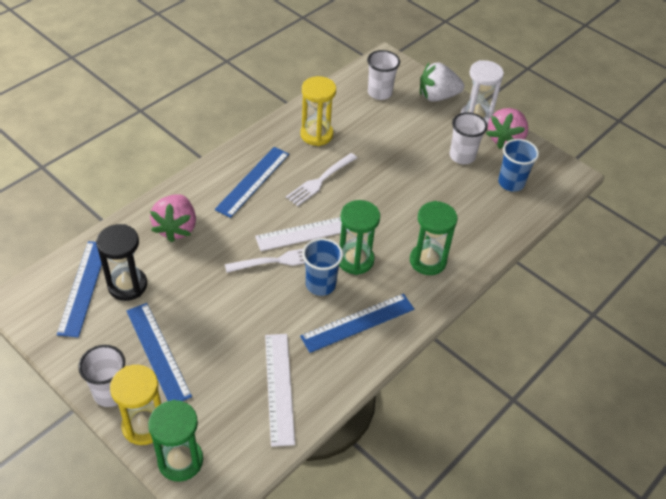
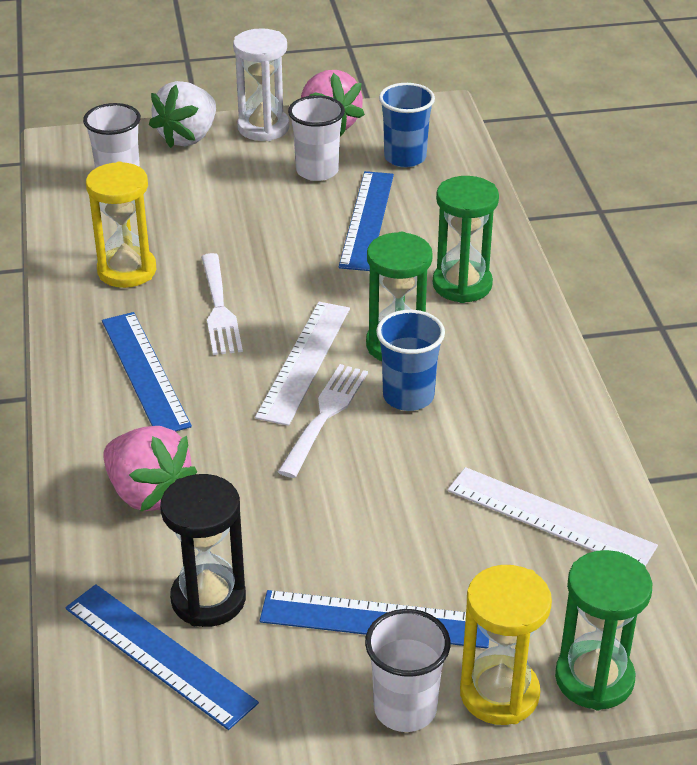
camera: 50 degrees left, 10 degrees down
blue ruler [300,294,414,353] -> blue ruler moved to [339,171,394,271]

